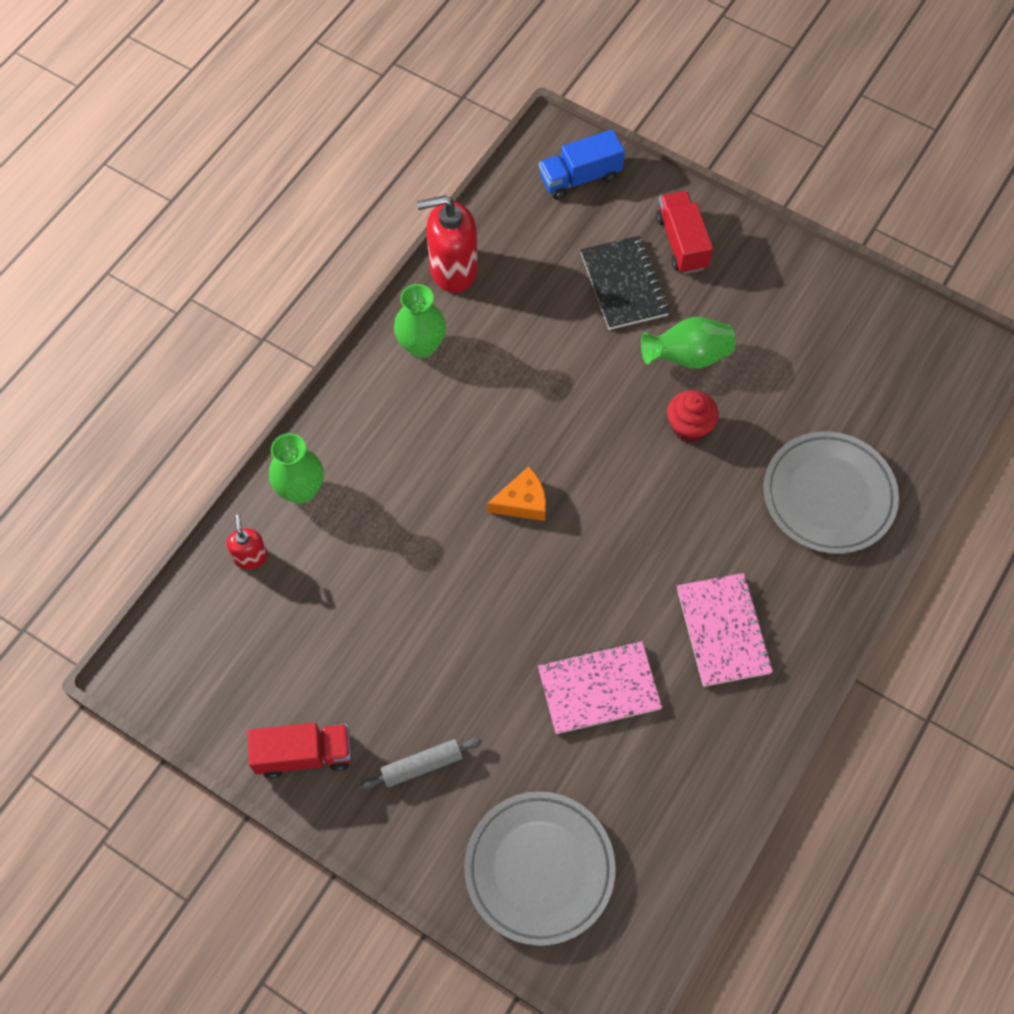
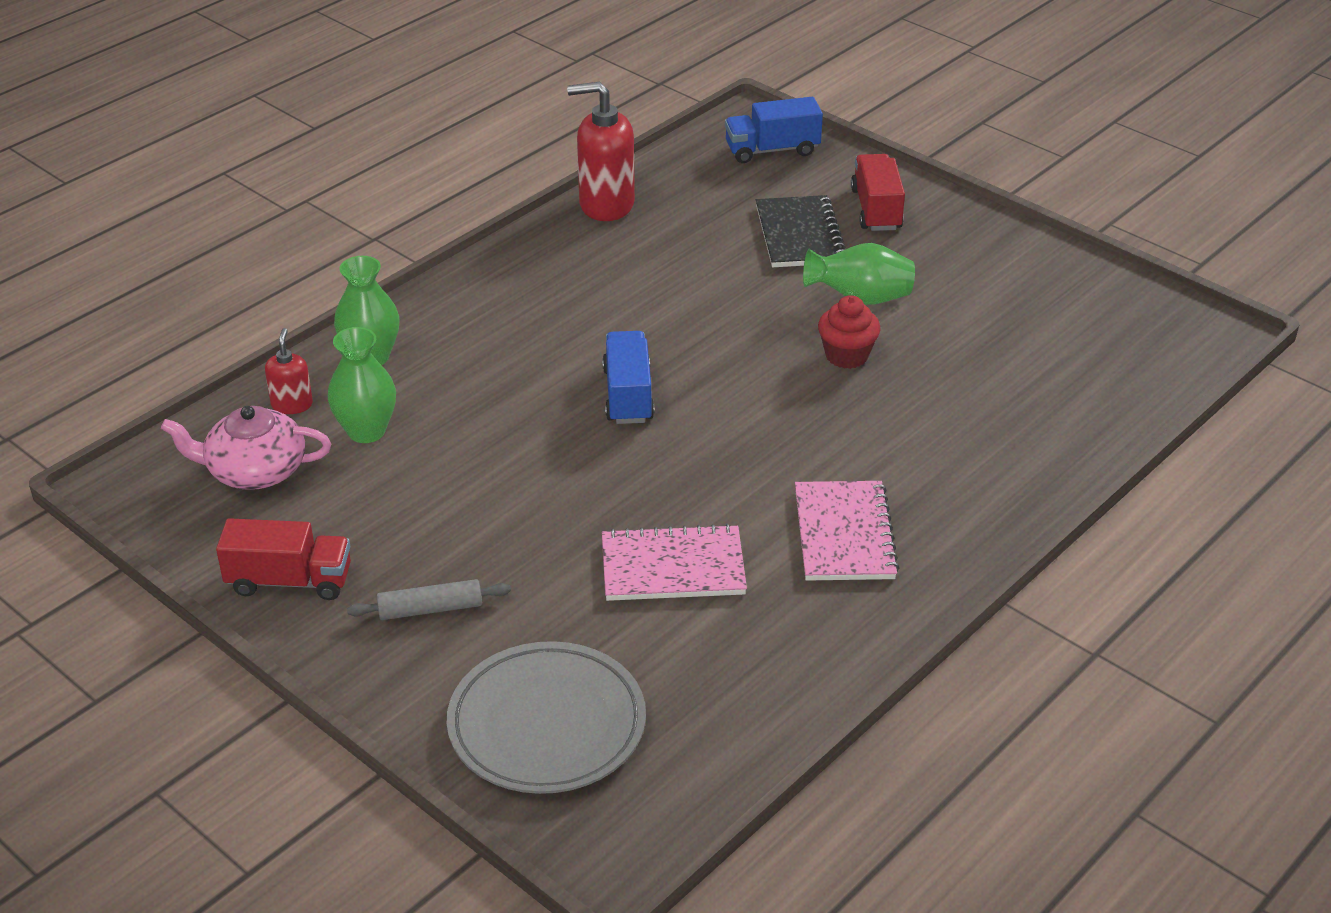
camera: 10 degrees right, 25 degrees down
green vase [394,284,446,358] -> green vase moved to [328,327,396,443]
orange cheese [487,466,546,521] -> blue truck [602,331,655,424]
grey plate [764,431,899,554] -> none
none -> pink teapot [161,406,331,490]

